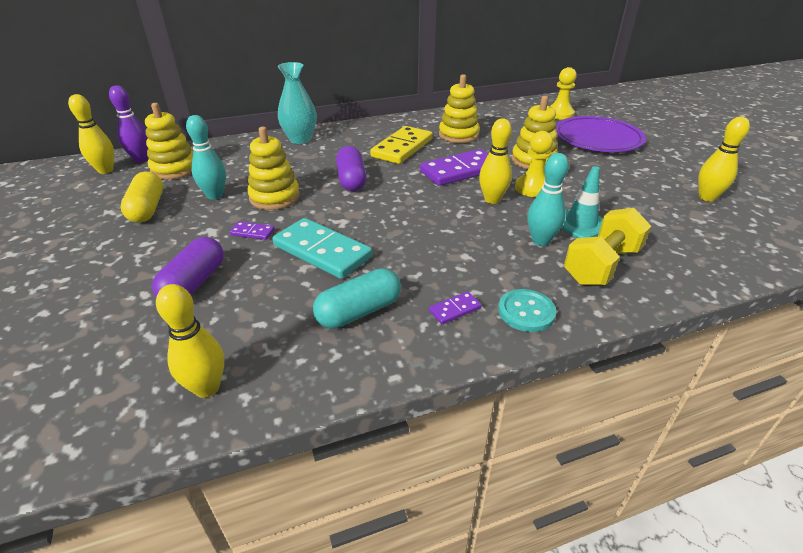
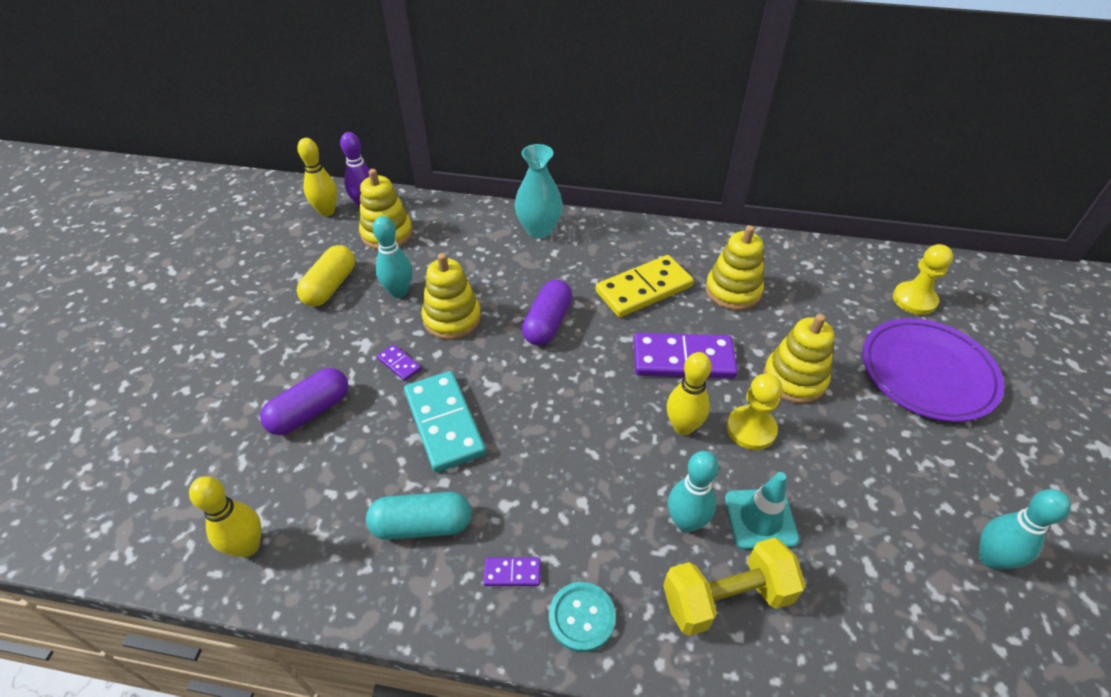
camera: 30 degrees right, 10 degrees up
yellow bowling pin [698,117,750,202] -> turquoise bowling pin [979,489,1071,570]

